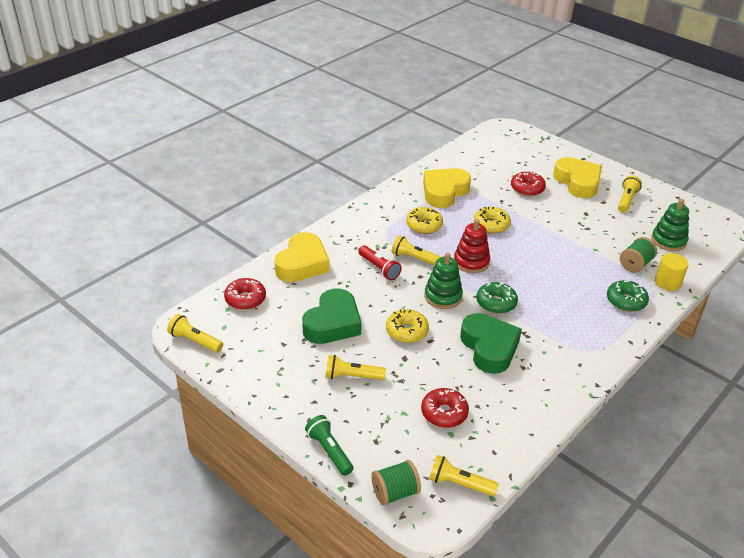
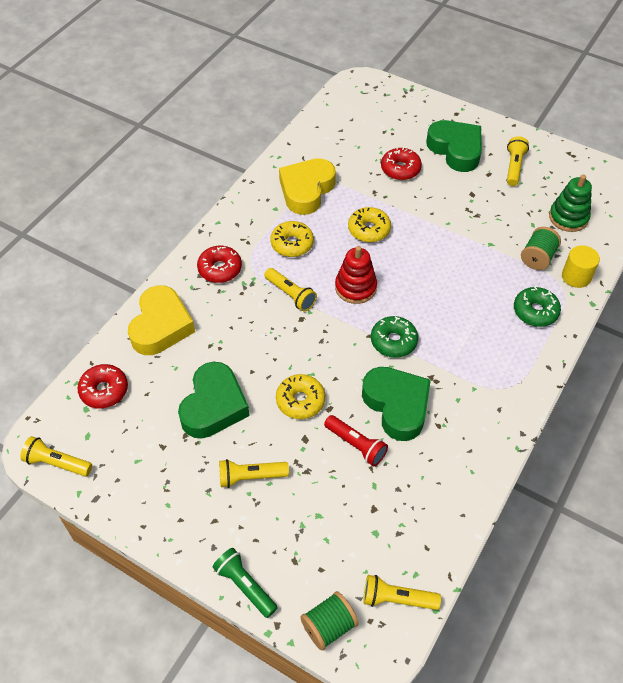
camera: 10 degrees left, 15 degrees up
red flashlight [358,245,402,280] -> red flashlight moved to [324,415,388,466]
yellow flashlight [392,235,441,266] -> yellow flashlight turned 150 degrees counterclockwise [264,268,317,312]
red donut [421,388,469,428] -> red donut moved to [197,246,242,283]
green stacking toy [425,253,463,309] -> none
yellow heart [553,157,602,198] -> green heart [426,120,482,172]

